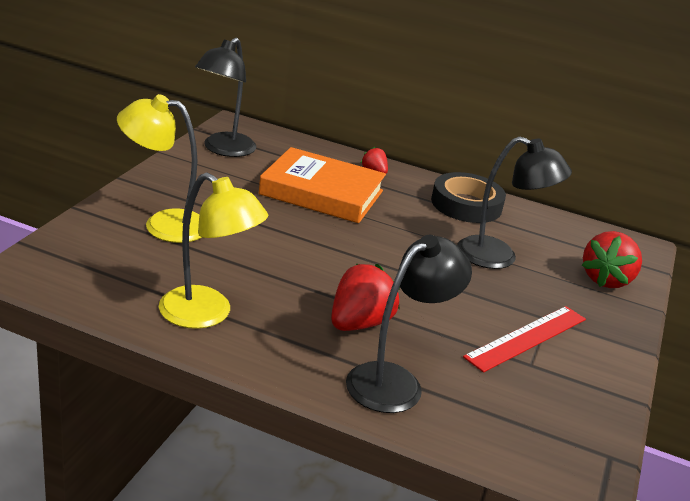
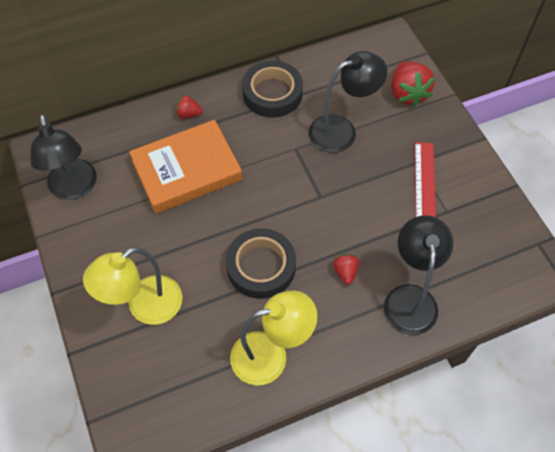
camera: 40 degrees left, 30 degrees up
red strawberry [331,264,400,331] -> red strawberry [333,254,359,285], size x0.53
none -> black tape [226,228,296,299]

